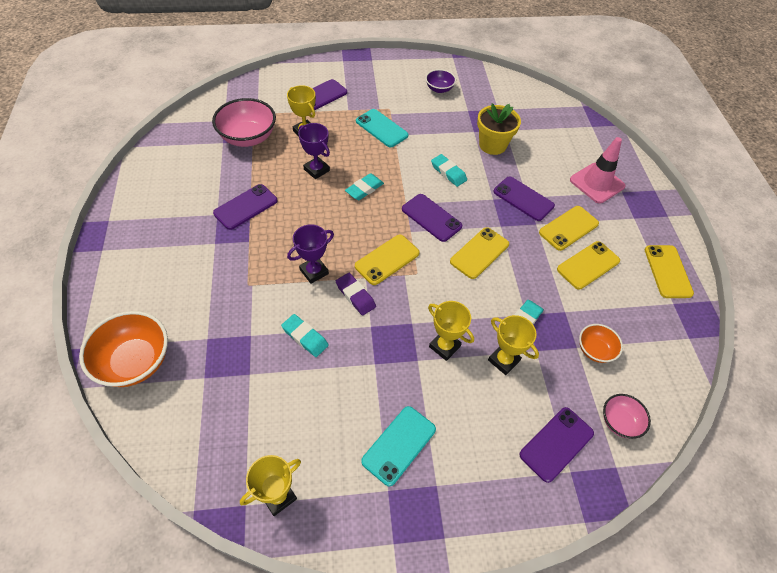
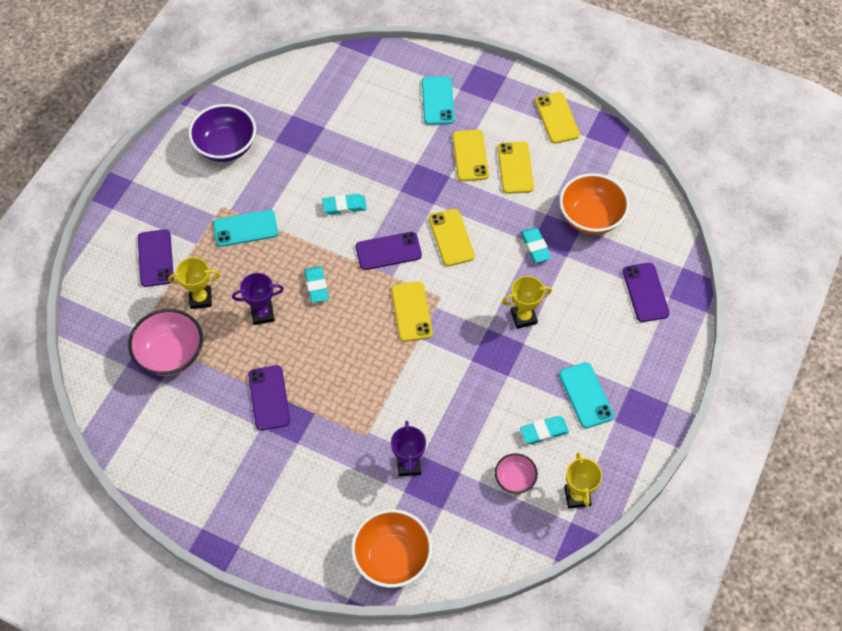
camera: 55 degrees left, 5 degrees up
turquoise eraser [281,314,329,357] -> turquoise eraser moved to [520,416,569,444]
purple trophy [287,224,334,284] -> purple trophy moved to [391,421,426,476]
purple eraser [336,273,376,316] -> none
purple bowl [425,69,456,93] -> purple bowl [188,104,256,162], size x1.82
yellow flower pot [477,104,521,155] -> none
yellow trophy [488,315,539,375] -> none
purple phone [493,176,555,221] -> none
pink traffic cone [570,137,626,204] -> turquoise phone [422,76,455,125]
orange bowl [579,324,623,363] -> orange bowl [559,173,629,234], size x1.82
pink bowl [603,394,651,439] -> pink bowl moved to [495,453,538,494]
yellow phone [645,245,694,298] -> yellow phone turned 45 degrees clockwise [535,92,580,144]

